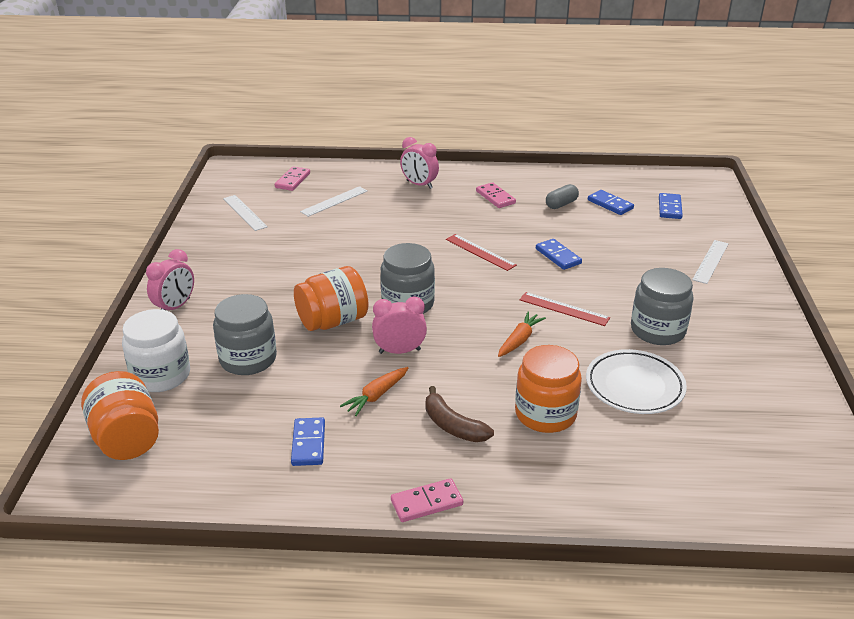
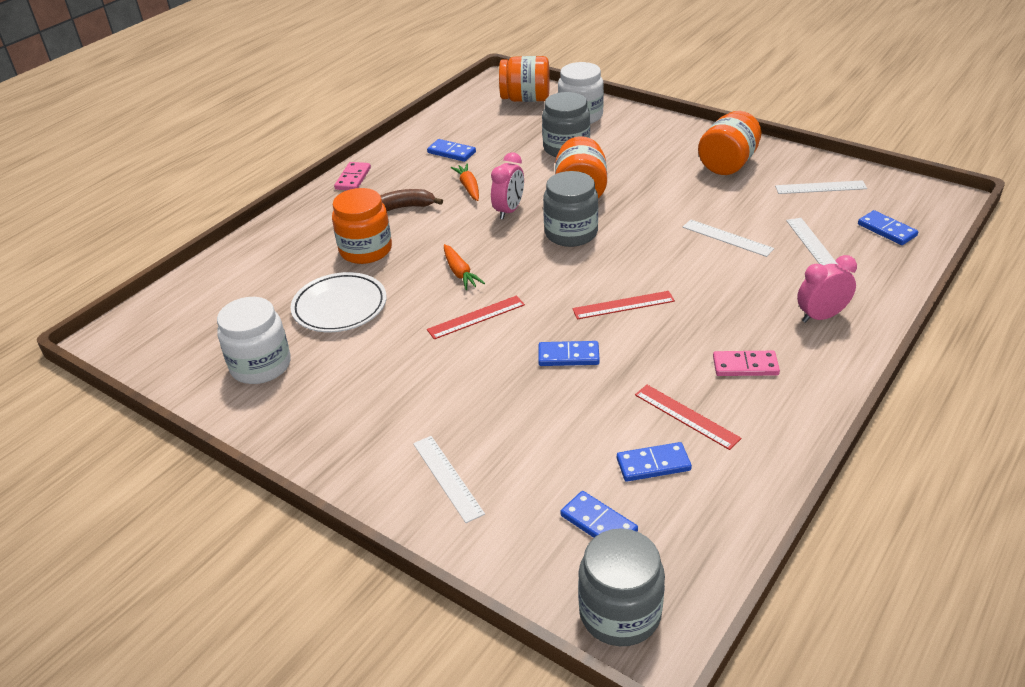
camera: 125 degrees right, 5 degrees up
pink clock [146,249,194,310] -> none
pink domino [275,166,310,191] -> blue domino [858,210,918,245]
grey capsule [546,184,579,209] -> red ruler [635,385,742,450]
grey jar [631,268,694,345] -> grey jar moved to [578,528,665,646]
none -> white jar [217,297,291,384]
none -> white ruler [683,219,774,257]
none -> orange jar [698,111,761,175]

